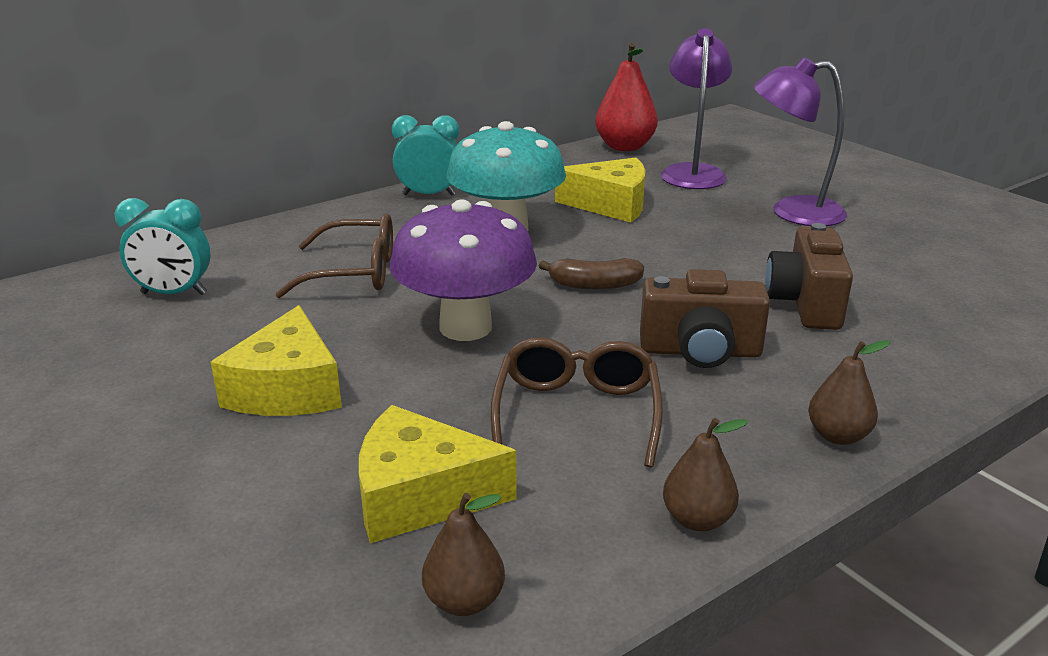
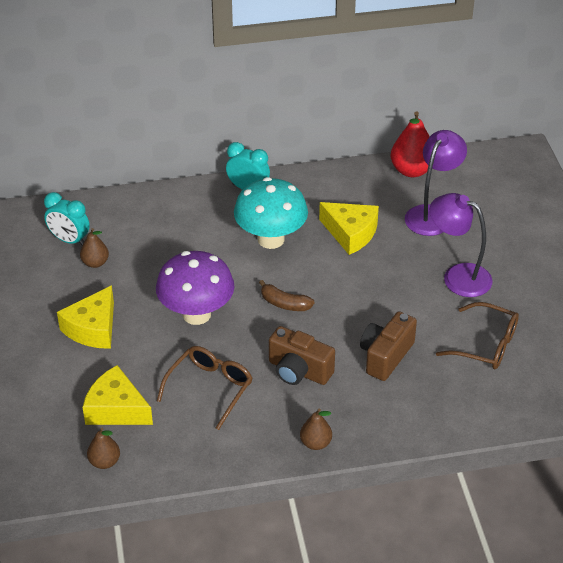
camera: 25 degrees right, 15 degrees up
brown glasses [275,213,393,298] -> brown glasses moved to [436,302,519,369]
brown pear [663,418,748,531] -> brown pear moved to [80,228,109,268]

